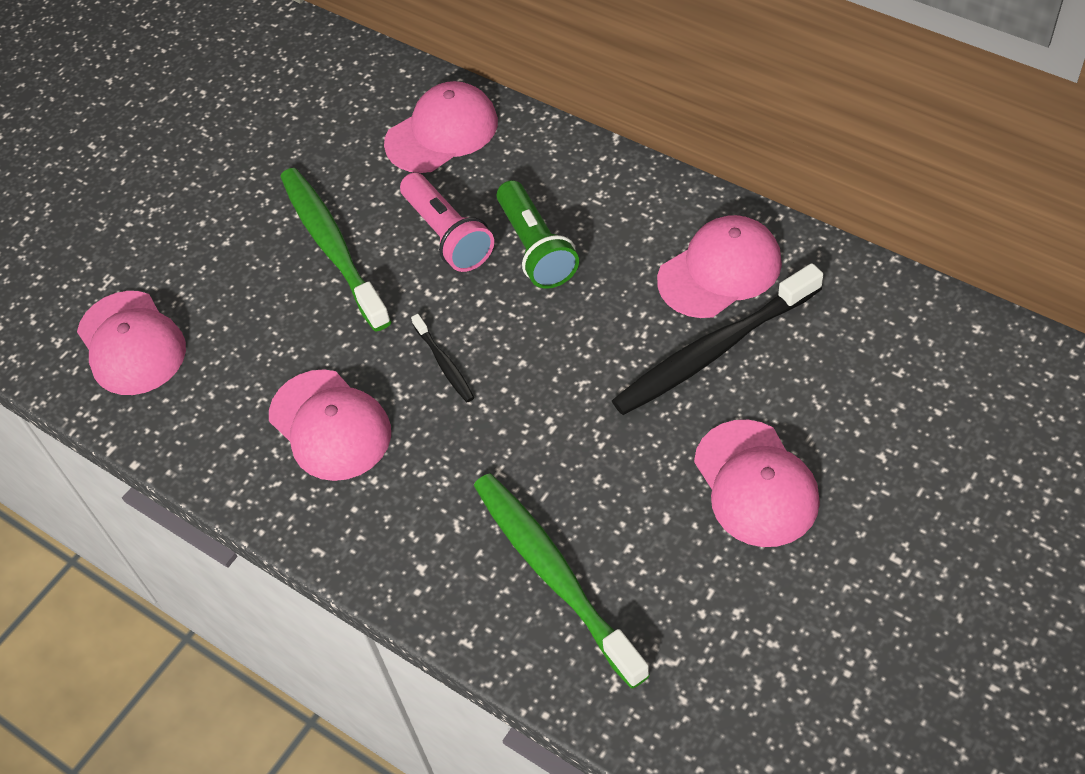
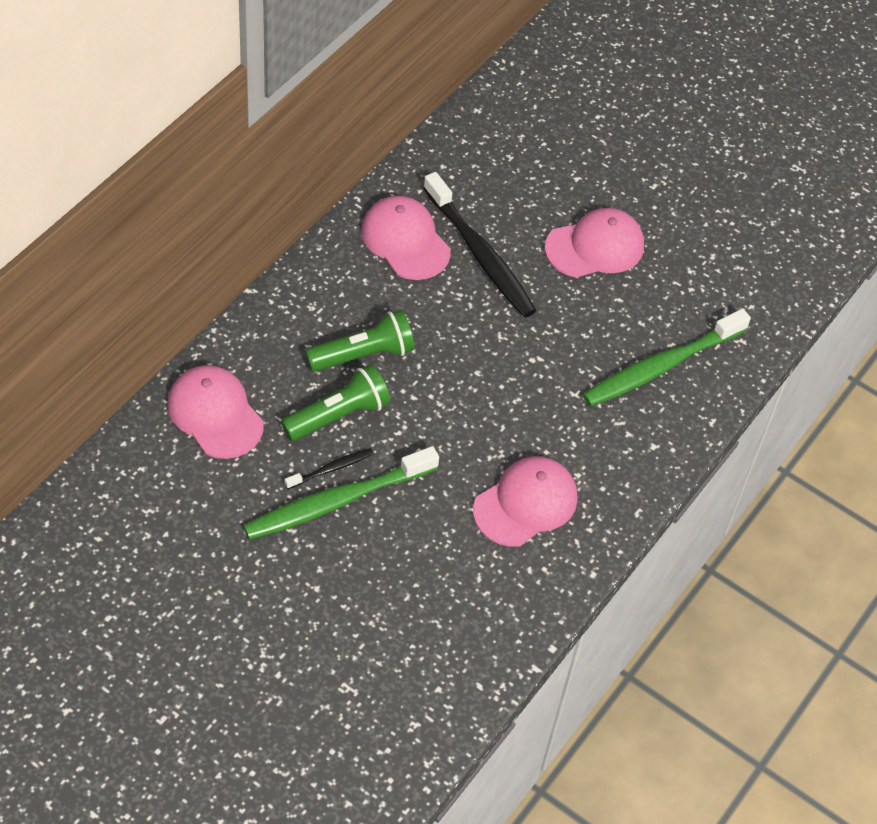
camera: 100 degrees left, 0 degrees up
pink cap [77,291,186,395] -> none
pink flashlight [400,173,494,272] -> green flashlight [281,364,391,441]
black toothbrush [411,314,474,402] -> black toothbrush moved to [285,448,373,489]

